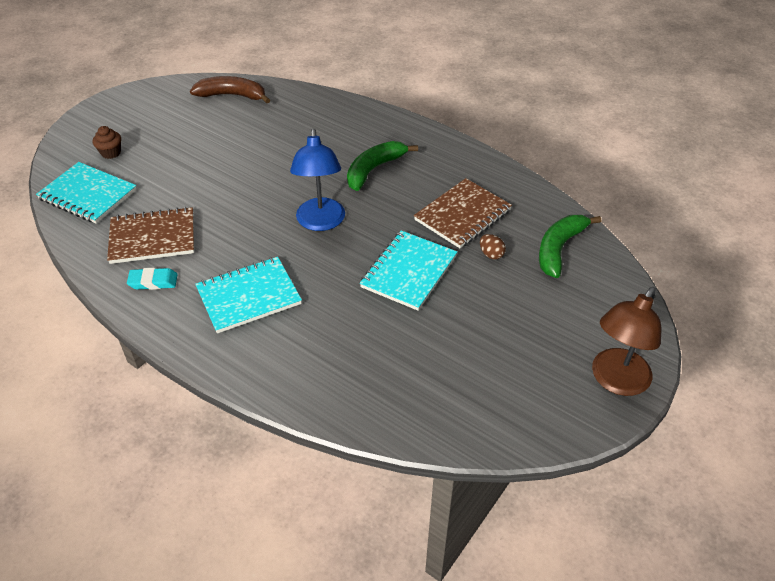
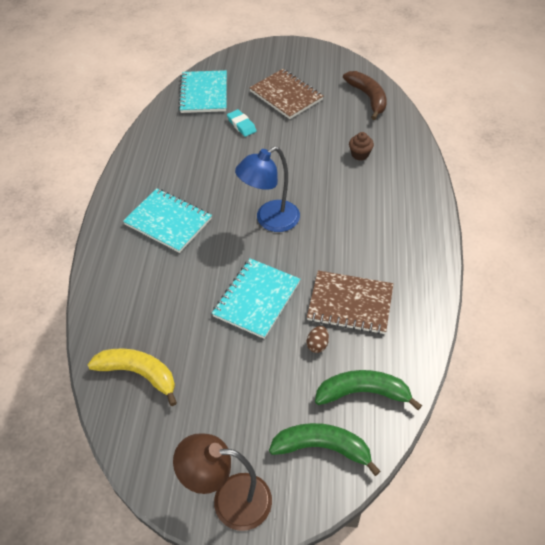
camera: 60 degrees right, 5 degrees up
brown cupcake [93,126,121,159] -> brown cupcake moved to [349,132,374,161]
brown notebook [107,207,194,264] -> brown notebook moved to [249,69,323,119]
turquoise eraser [127,268,178,290] -> turquoise eraser moved to [227,109,256,137]
green banana [347,141,418,191] -> green banana moved to [269,423,381,476]
turquoise notebook [360,231,457,311] -> turquoise notebook turned 60 degrees counterclockwise [212,258,300,339]
none -> yellow banana [87,349,177,406]

